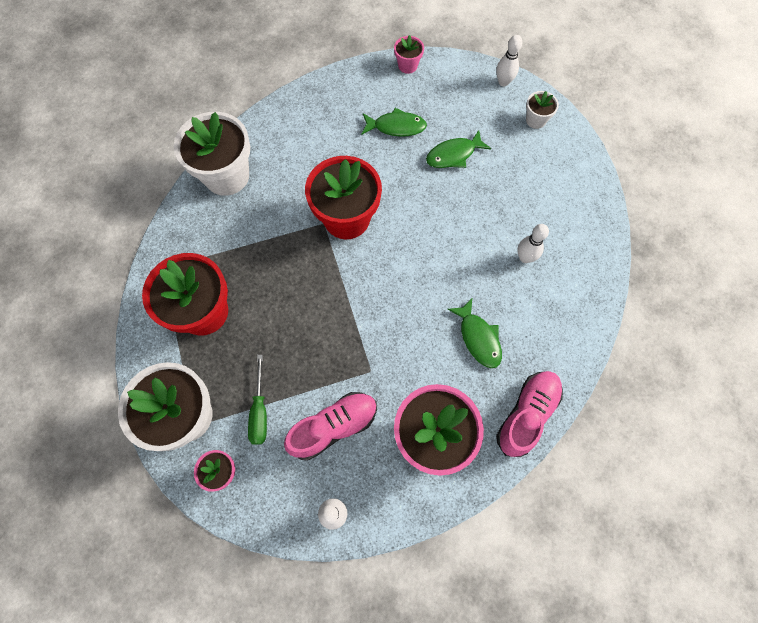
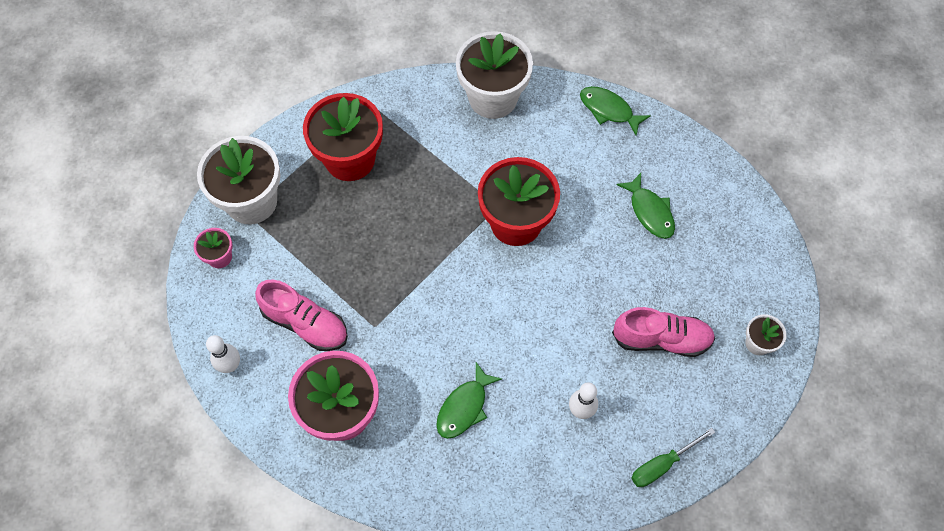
camera: 60 degrees right, 5 degrees down
green screwdriver [248,355,267,444] -> green screwdriver moved to [631,428,715,487]
pink flower pot [394,35,424,74] -> none
green fish [426,130,491,168] -> green fish moved to [580,86,651,136]
white bowling pin [496,35,522,86] -> none
pink shoe [496,371,563,457] -> pink shoe moved to [612,307,715,357]

